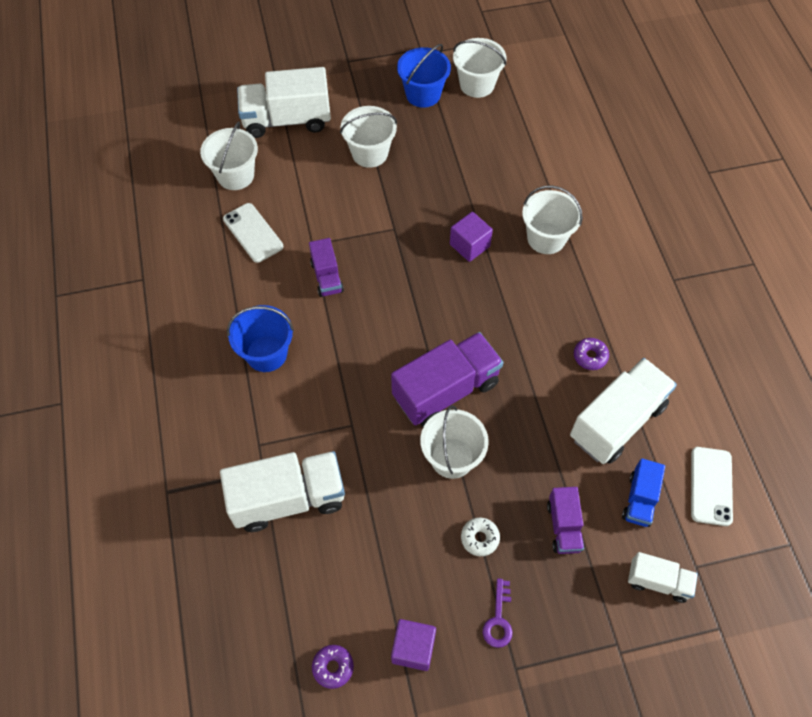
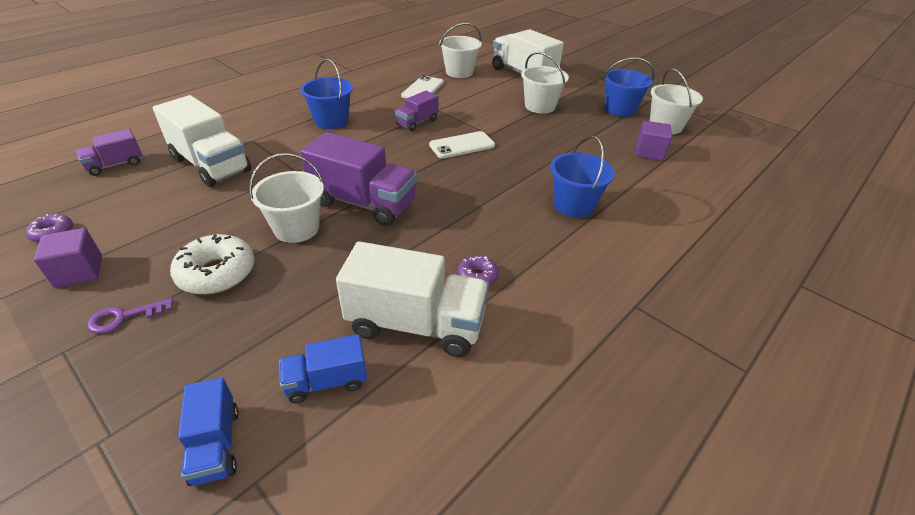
camera: 55 degrees right, 20 degrees down
purple cube [450,212,493,262] -> purple cube moved to [636,121,672,161]
white donut [461,517,500,556] -> white donut [170,234,254,295], size x1.82
white bucket [522,185,583,254] -> blue bucket [550,136,615,218]
purple truck [547,487,584,554] -> purple truck moved to [76,129,143,176]
white truck [628,552,698,603] -> blue truck [178,377,238,486]
white phone [691,447,733,526] -> white phone moved to [429,131,495,158]

